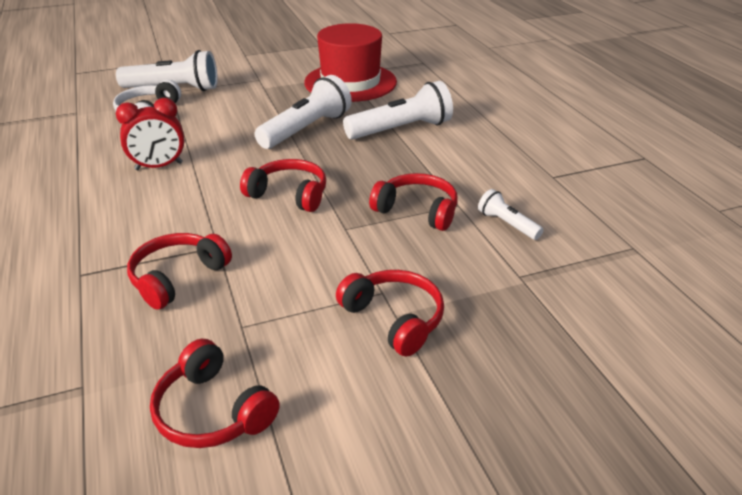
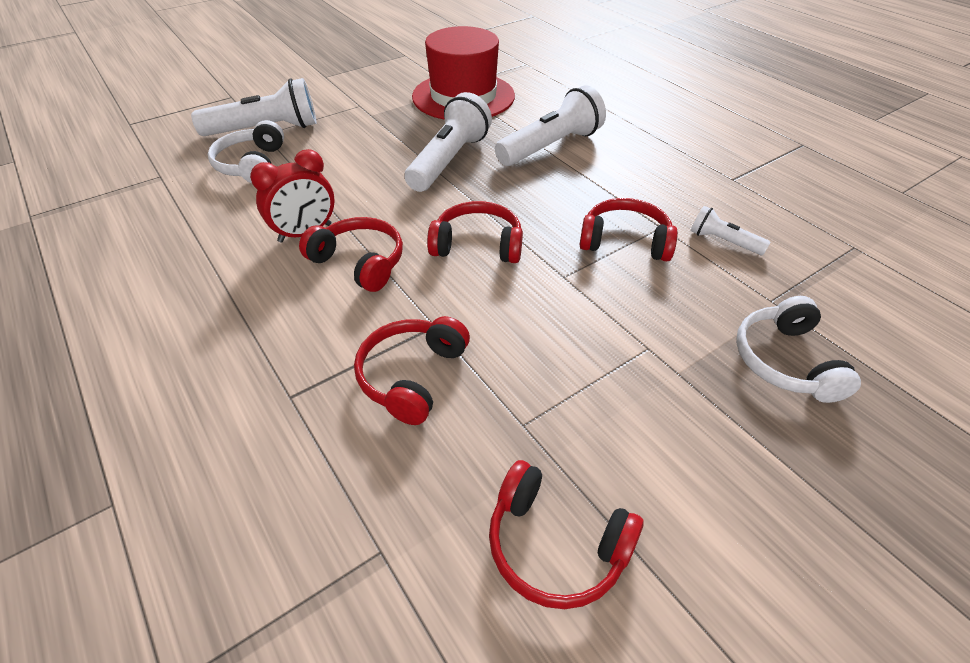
camera: 15 degrees left, 10 degrees up
red headphones [336,270,444,356] -> red headphones moved to [299,217,403,292]
none -> white headphones [736,296,861,403]

